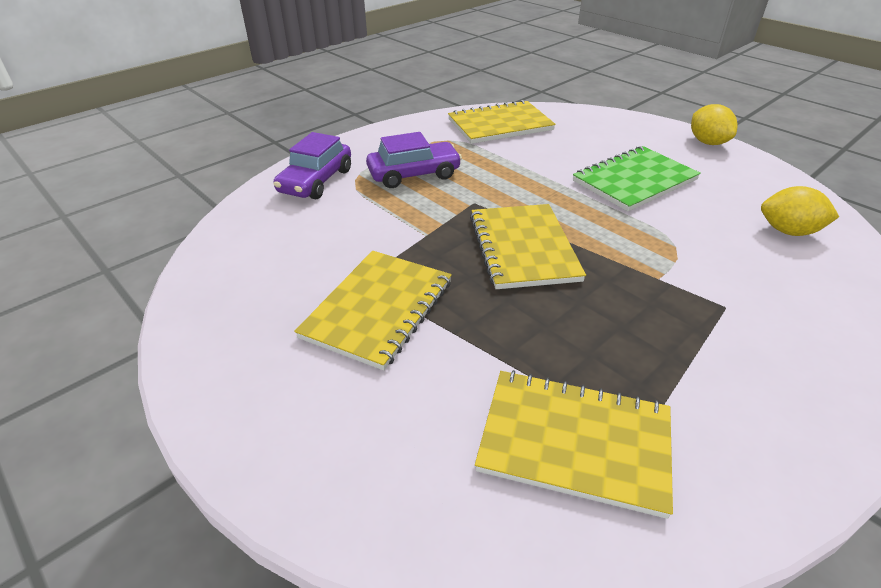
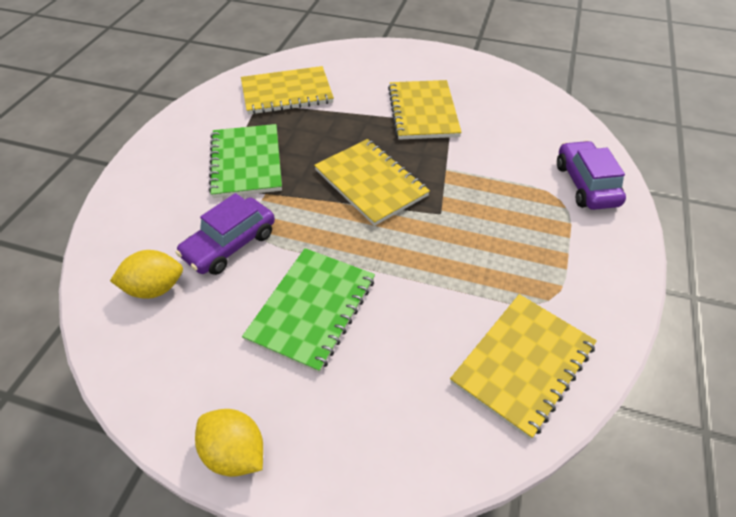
camera: 150 degrees right, 10 degrees up
purple car [366,132,462,188] -> purple car moved to [175,193,275,275]
none -> green notebook [208,124,282,198]

